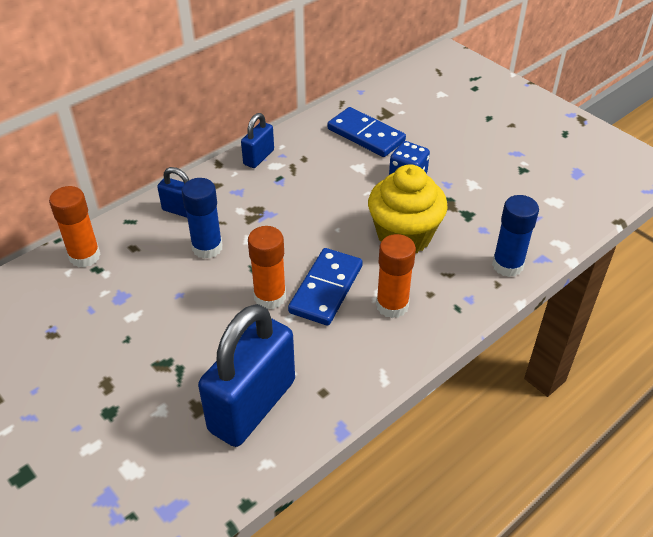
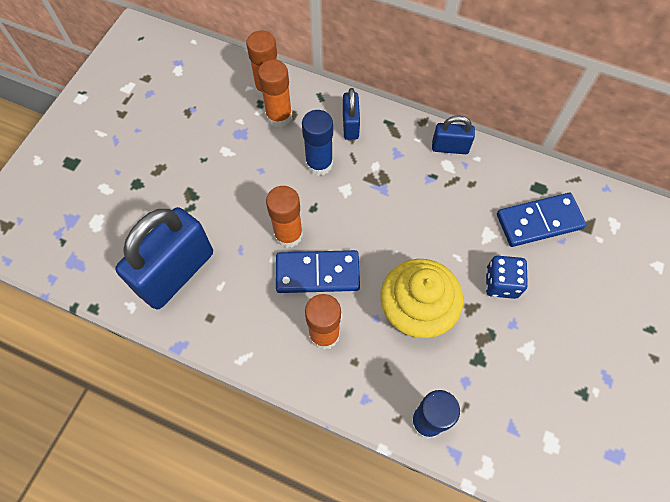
camera: 65 degrees right, 20 degrees up
blue padlock [198,304,295,447] -> blue padlock turned 60 degrees counterclockwise [115,207,213,309]
blue domino [327,107,406,157] -> blue domino turned 60 degrees clockwise [497,193,586,247]
none -> orange glue stick [258,59,292,127]

